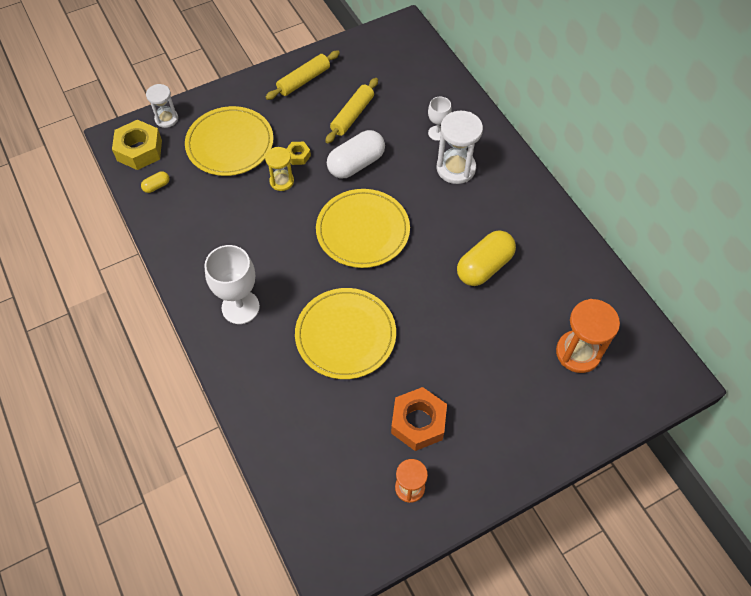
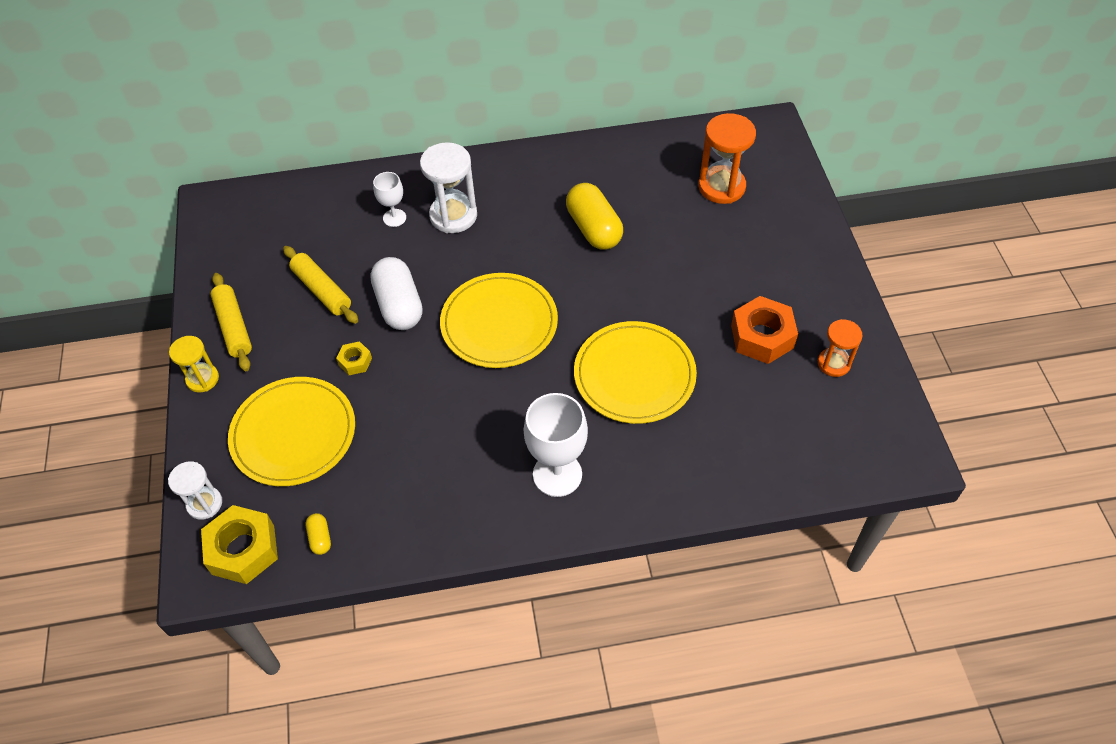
camera: 70 degrees left, 5 degrees down
yellow hourglass [265,147,294,191] -> yellow hourglass moved to [169,336,219,393]

